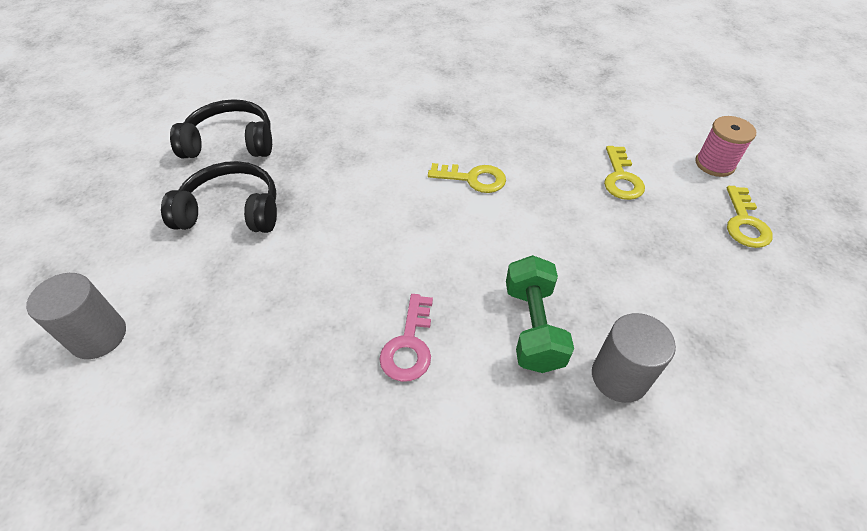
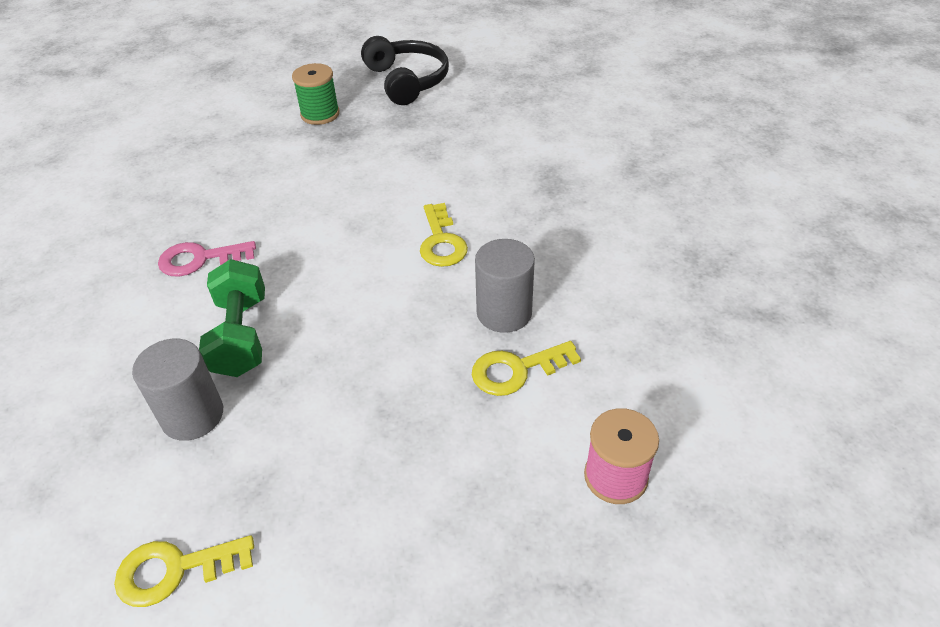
camera: 70 degrees right, 5 degrees down
grey cylinder [26,273,126,359] -> grey cylinder moved to [475,239,535,333]
black headphones [161,161,277,233] -> green spool [292,63,340,125]
green dumbbell [506,255,574,373] -> green dumbbell turned 75 degrees counterclockwise [199,259,265,377]
yellow key [727,186,773,248] -> yellow key moved to [114,535,254,607]

